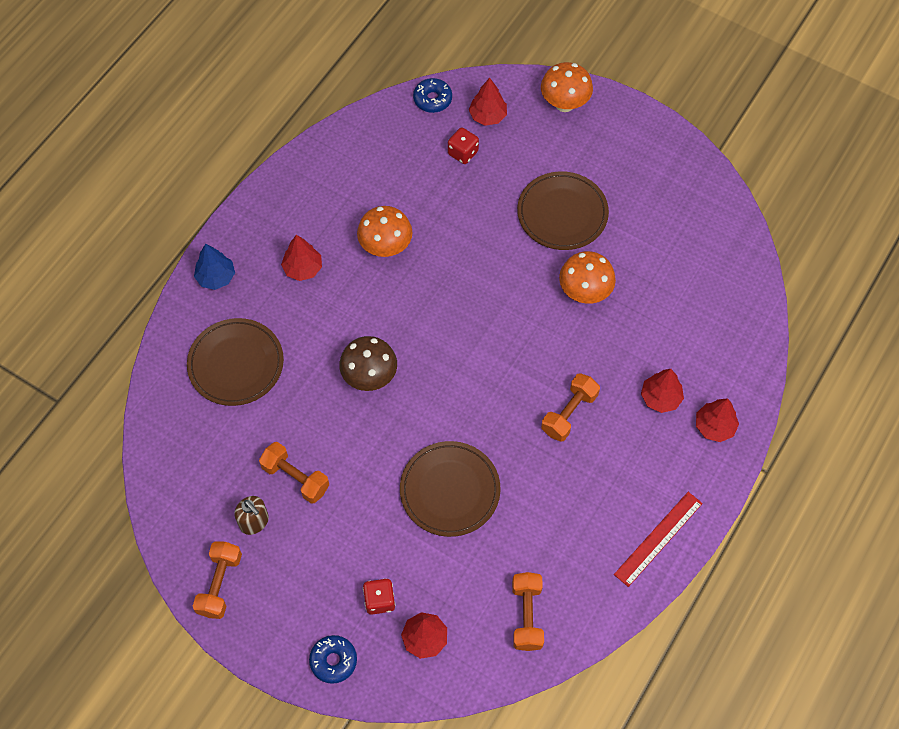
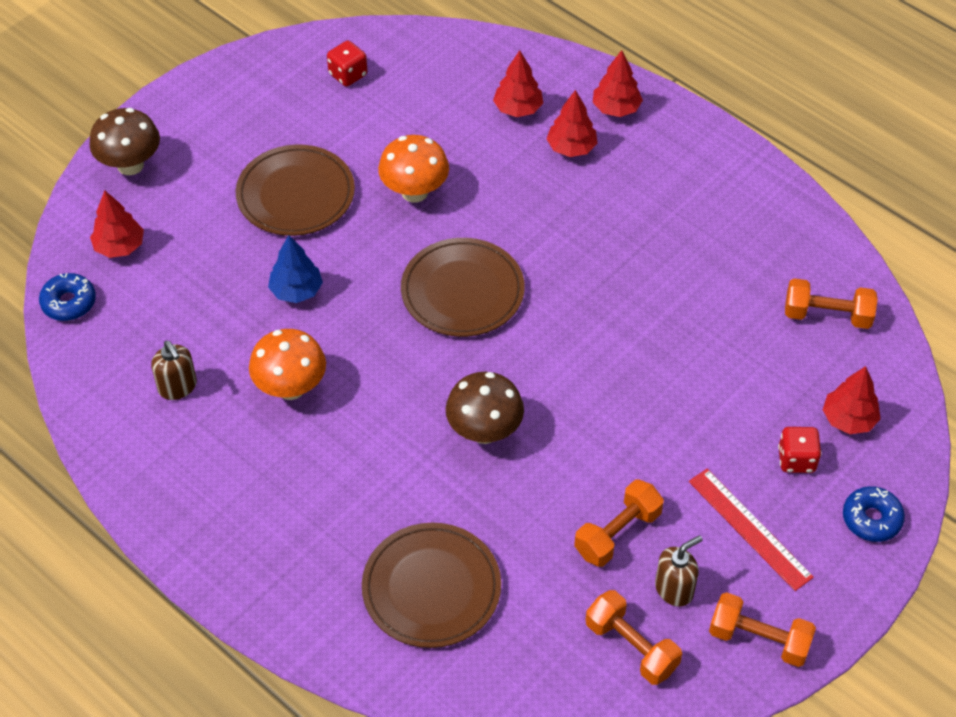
camera: 80 degrees left, 10 degrees down
blue tree [194,244,235,290] -> blue tree moved to [268,235,323,303]
red tree [281,235,322,281] -> red tree moved to [493,50,543,117]
brown plate [400,441,501,537] -> brown plate moved to [401,238,525,337]
red dice [448,128,479,164] -> red dice moved to [327,41,367,87]
orange mushroom [541,62,593,112] -> brown mushroom [89,108,160,175]
orange dumbbell [541,373,600,442] -> orange dumbbell moved to [586,590,682,685]
red ruler [614,492,703,587] -> red ruler moved to [689,469,814,591]
none -> brown soap dispenser [151,341,197,400]

